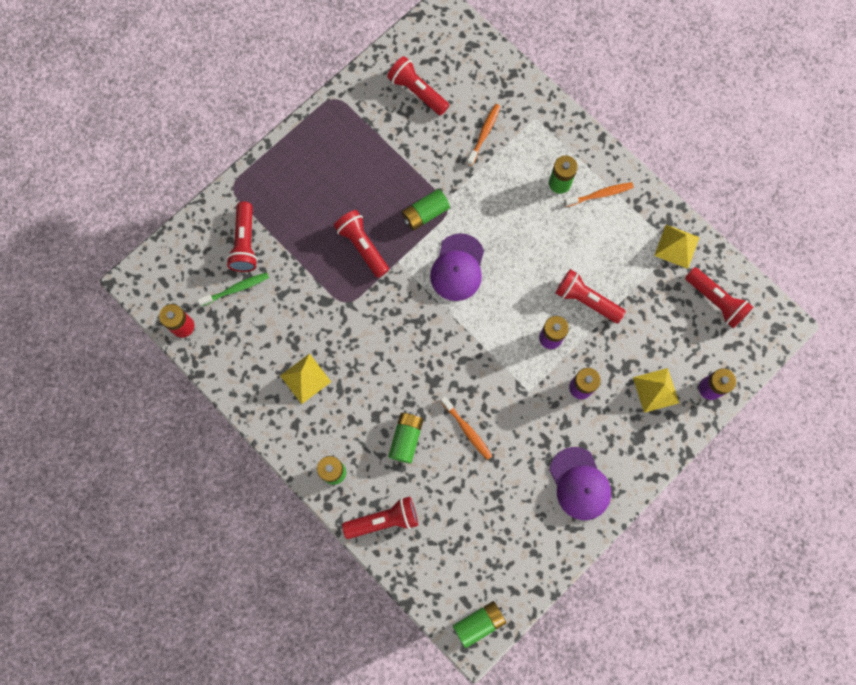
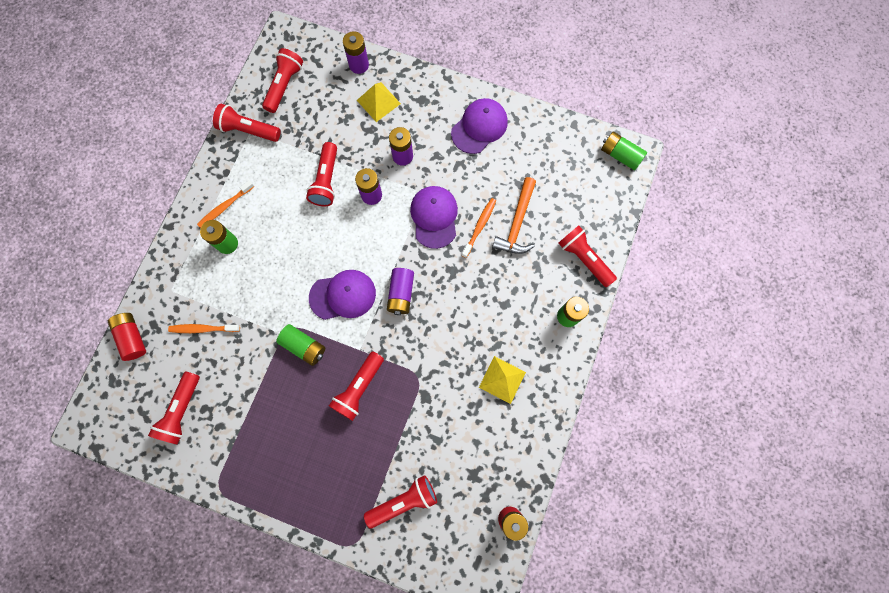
camera: 115 degrees left, 0 degrees up
green toothbrush [197,272,269,306] -> none
green battery [388,412,423,464] -> none
orange toothbrush [564,182,634,207] -> orange toothbrush turned 90 degrees counterclockwise [197,180,254,228]
yellow pyramid [654,225,700,269] -> red flashlight [213,104,281,142]
none -> red battery [108,313,146,361]
none -> purple battery [387,268,414,315]
none -> purple cap [410,186,458,249]
none -> orange hammer [492,177,536,254]

